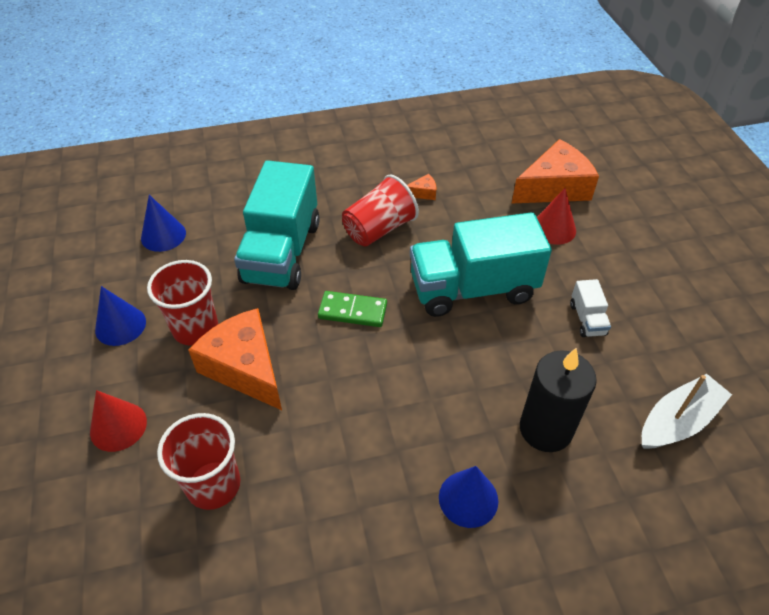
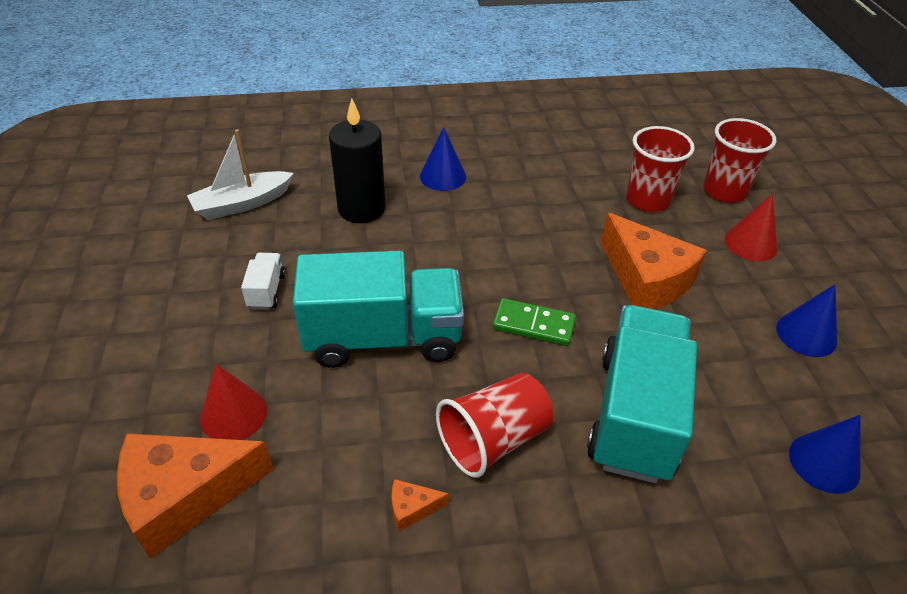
camera: 175 degrees left, 5 degrees down
red cup [147,260,218,345] -> red cup moved to [703,118,776,203]

